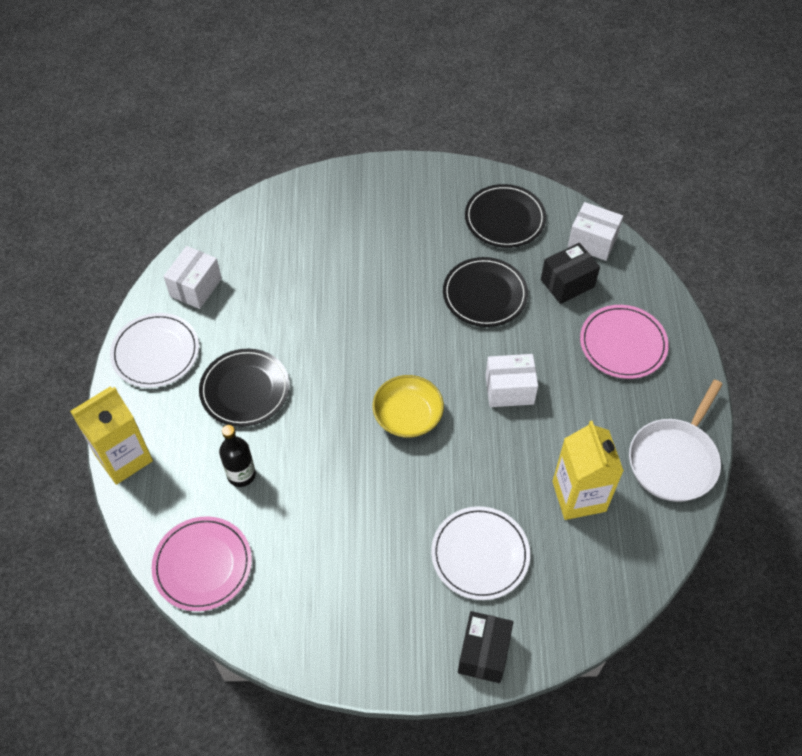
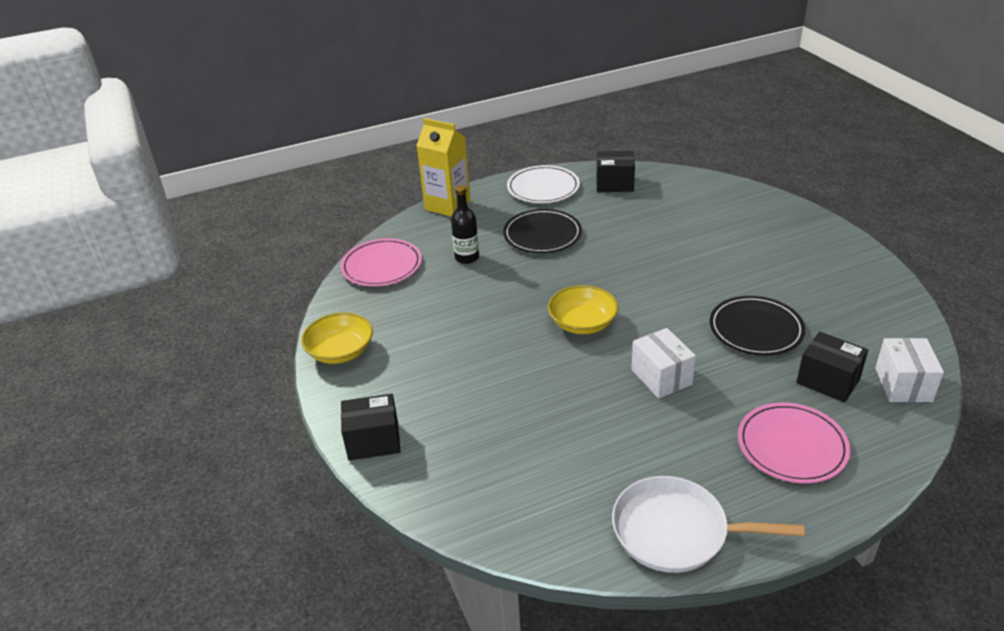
camera: 70 degrees right, 20 degrees down
white box [164,246,222,309] -> black box [596,151,635,192]
white plate [431,506,530,600] -> none
black plate [465,184,546,248] -> none
yellow carton [552,421,624,520] -> none
none -> yellow bowl [301,312,373,364]

